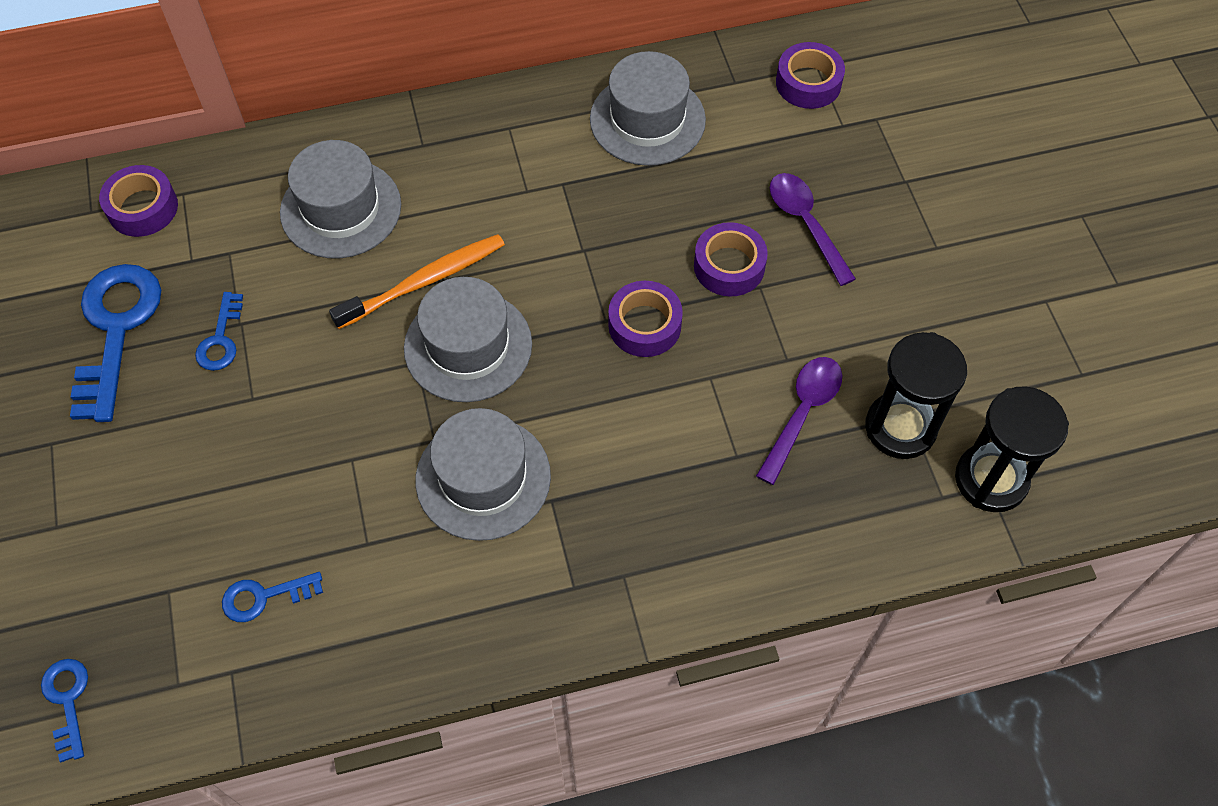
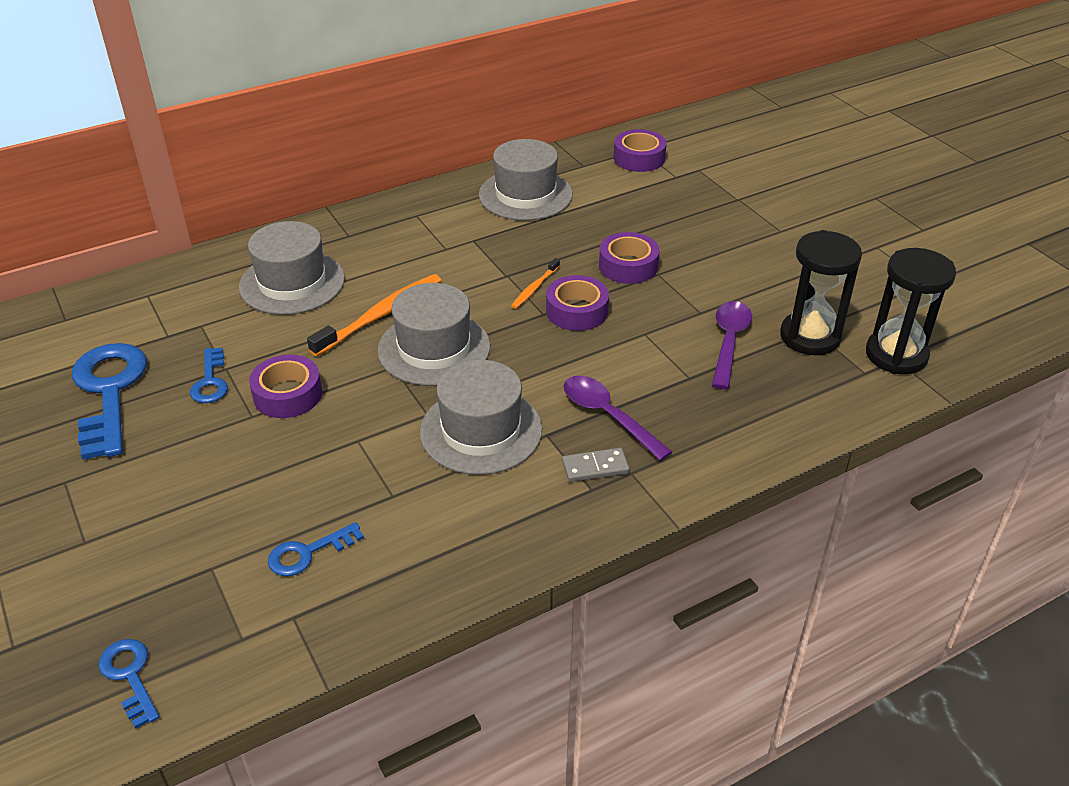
camera: 15 degrees left, 20 degrees down
purple tape [99,165,178,237] -> purple tape moved to [249,355,322,418]
purple spoon [770,173,856,286] -> purple spoon moved to [564,376,672,461]
none -> orange toothbrush [511,258,560,309]
none -> grey domino [562,448,629,482]

